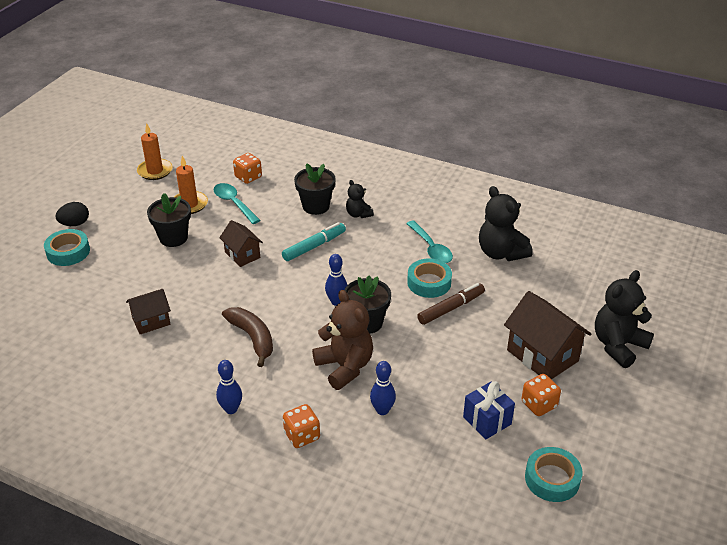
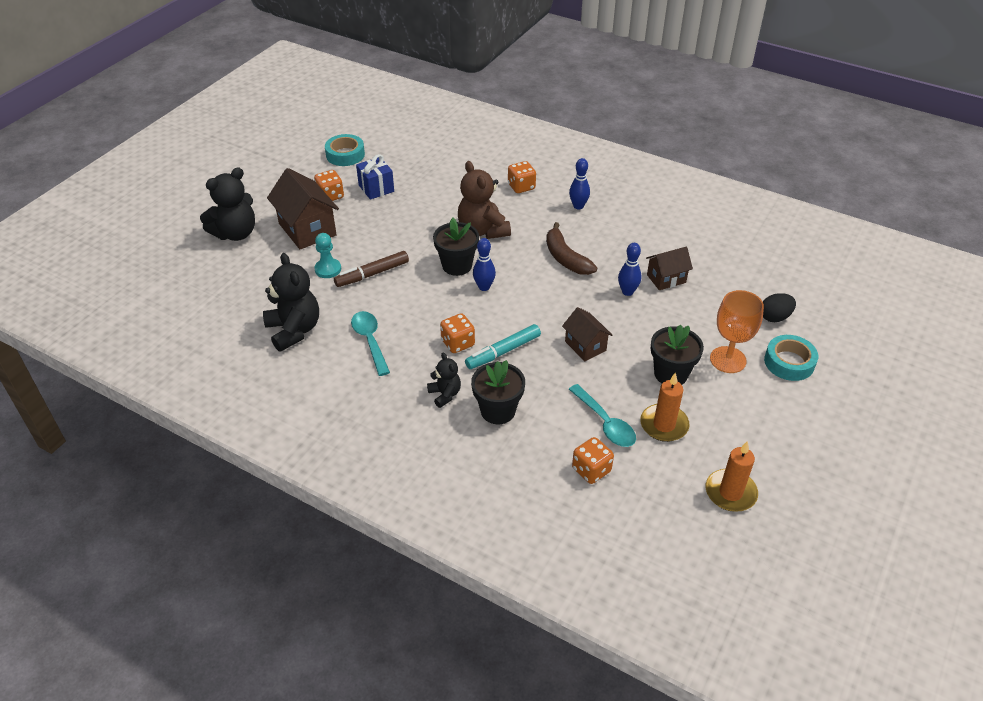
camera: 175 degrees left, 5 degrees up
black egg [55,202,89,226] -> black egg moved to [763,293,796,322]
blue bowling pin [370,361,396,415] -> blue bowling pin moved to [618,243,642,296]
turquoise tape [407,258,452,298] -> none
none -> turquoise pawn [314,233,341,278]
none -> orange dice [440,313,475,353]
none -> orange goblet [710,290,764,373]

